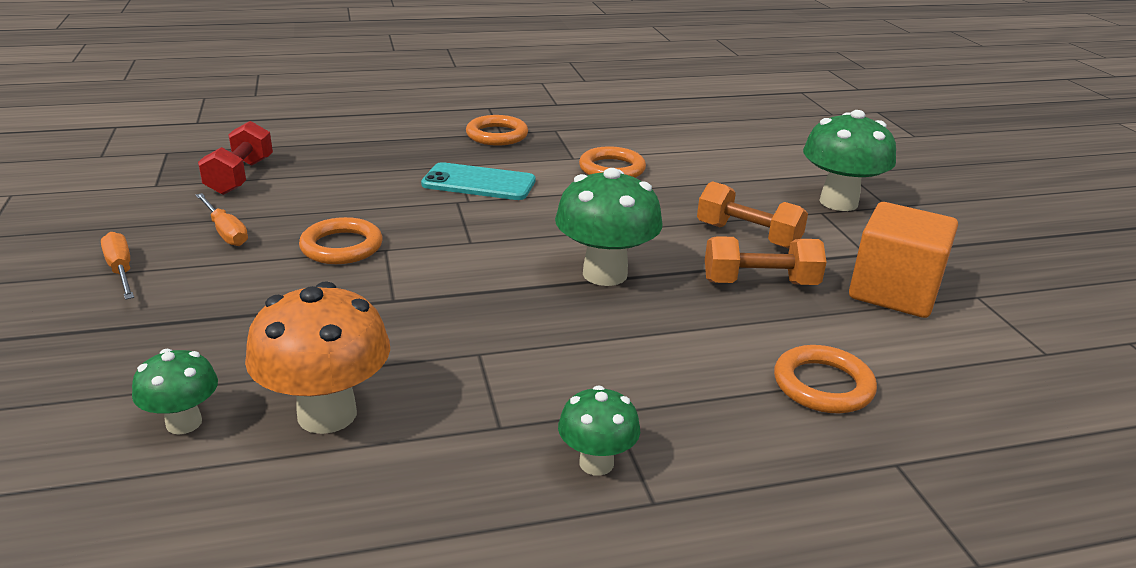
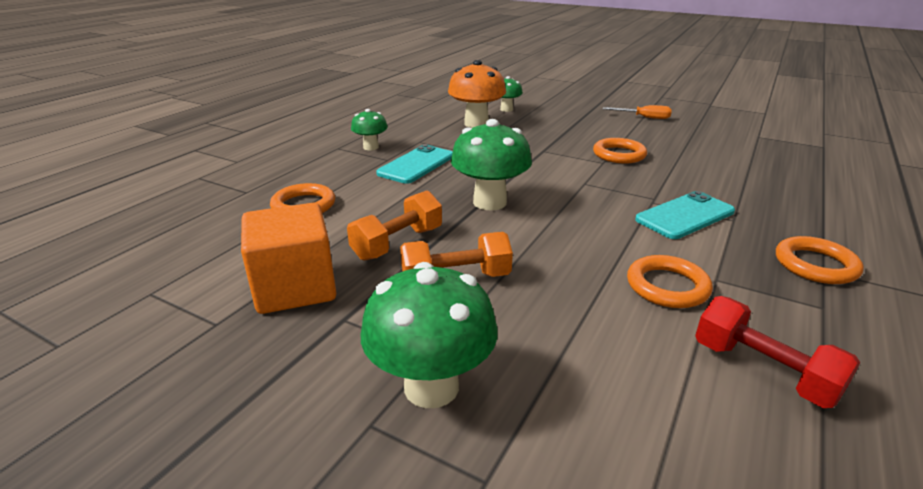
camera: 135 degrees right, 0 degrees up
orange screwdriver [196,193,248,246] -> none
red dumbbell [198,121,273,195] -> red dumbbell moved to [695,296,860,408]
none -> turquoise phone [376,144,453,184]

